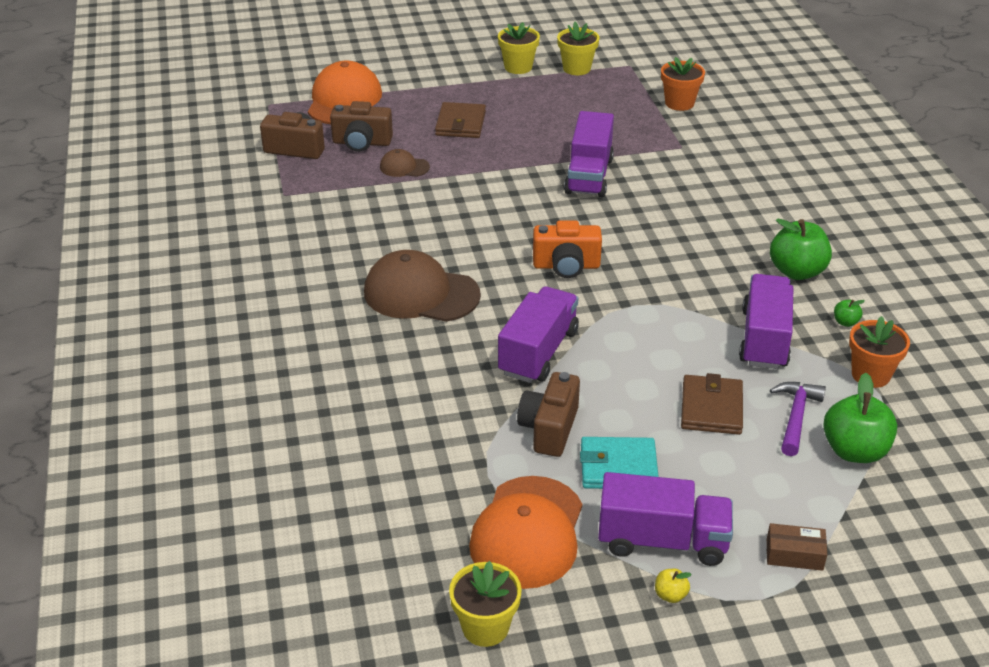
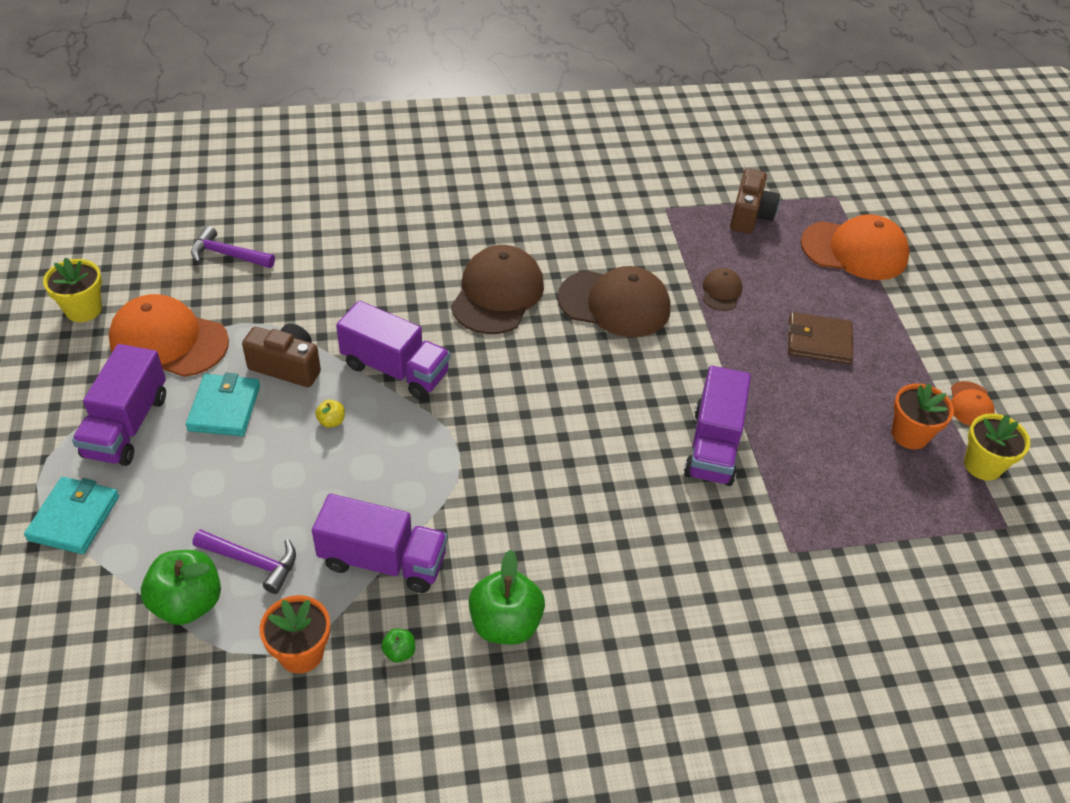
camera: 90 degrees right, 10 degrees up
brown camera [330,101,393,152] -> none
yellow flower pot [498,22,540,74] -> orange cap [951,381,995,426]
orange camera [533,220,602,278] -> none
purple truck [564,111,614,197] -> purple truck turned 90 degrees counterclockwise [684,365,751,486]
yellow apple [655,569,692,603] -> yellow apple moved to [315,400,345,428]
orange flower pot [661,57,705,111] -> orange flower pot moved to [892,383,954,449]
brown wallet [681,373,743,435] -> none
brown box [767,523,827,571] -> turquoise wallet [24,477,119,554]
none -> purple hammer [191,226,275,268]
none -> brown cap [558,266,670,337]

